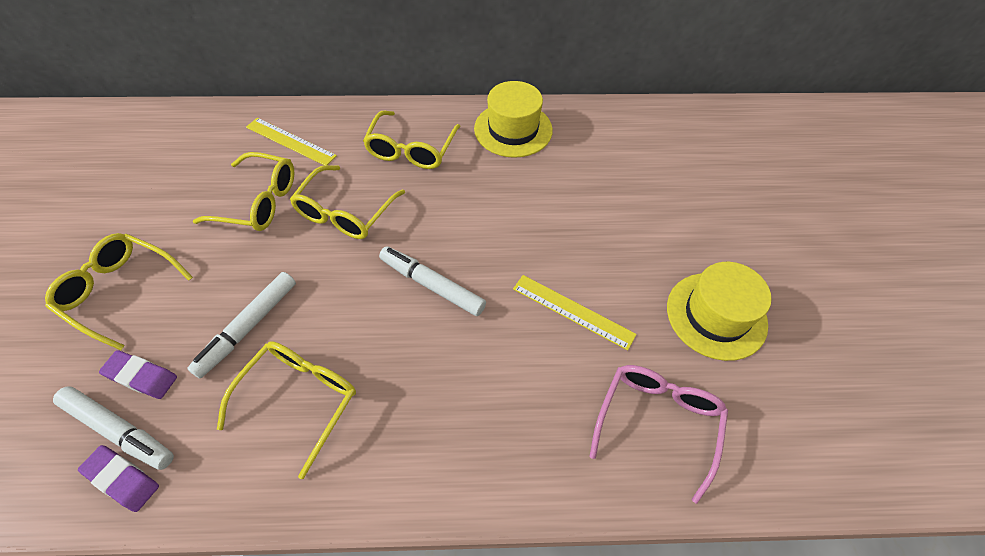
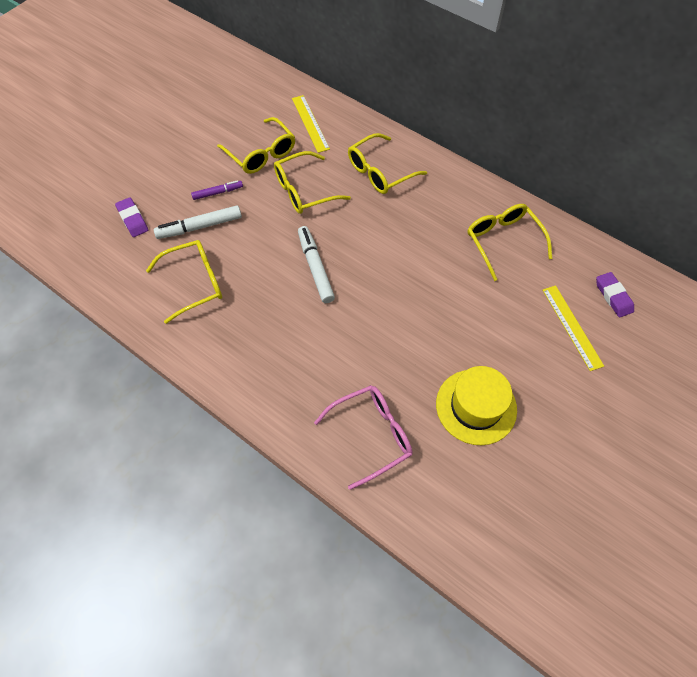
camera: 40 degrees right, 5 degrees up
yellow glasses [45,233,193,350] -> yellow glasses moved to [468,204,552,281]
white marker [53,386,174,470] -> none
purple eraser [78,445,159,512] -> purple eraser moved to [596,272,634,318]
yellow hat [474,81,553,158] -> none
yellow ruler [513,275,637,350] -> yellow ruler moved to [543,285,604,371]
none -> purple marker [191,180,243,200]

